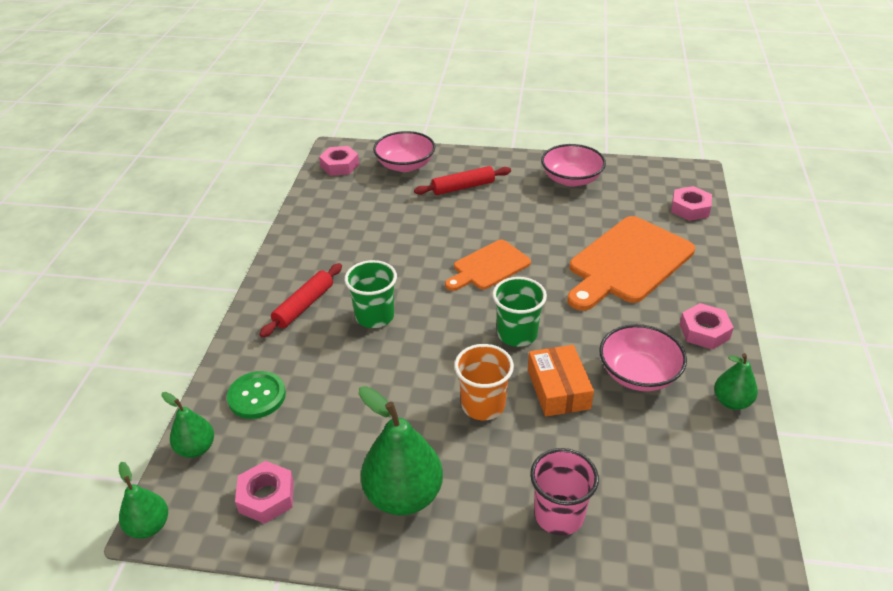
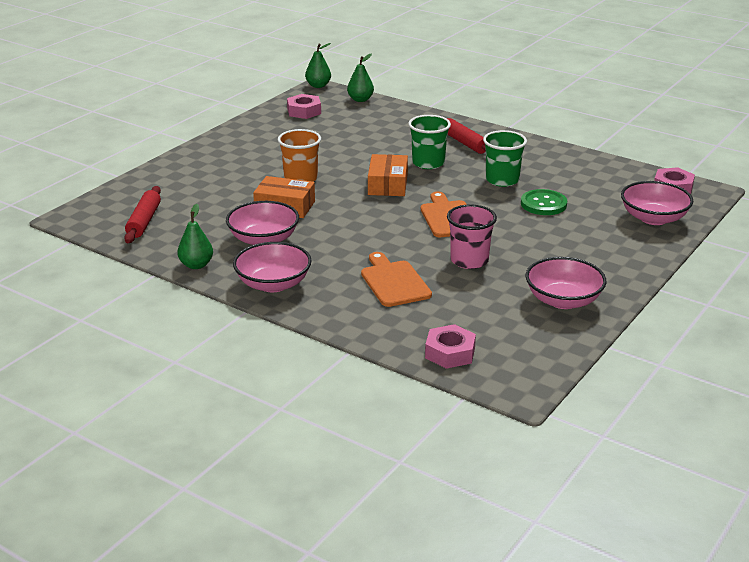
camera: 115 degrees right, 10 degrees down
green button [227,371,286,419] -> green button moved to [521,189,567,215]
green pear [359,386,443,515] -> none
red rolling pin [414,166,511,195] -> red rolling pin moved to [124,186,161,243]
green cup [492,277,547,347] -> green cup moved to [483,130,527,187]
pink cup [530,448,599,535] -> pink cup moved to [447,204,497,269]
orange cutting board [567,216,695,311] -> orange cutting board [361,252,432,307], size x0.59
pink nut [680,303,734,350] -> pink bowl [233,242,312,292]
none -> orange box [368,154,408,196]

